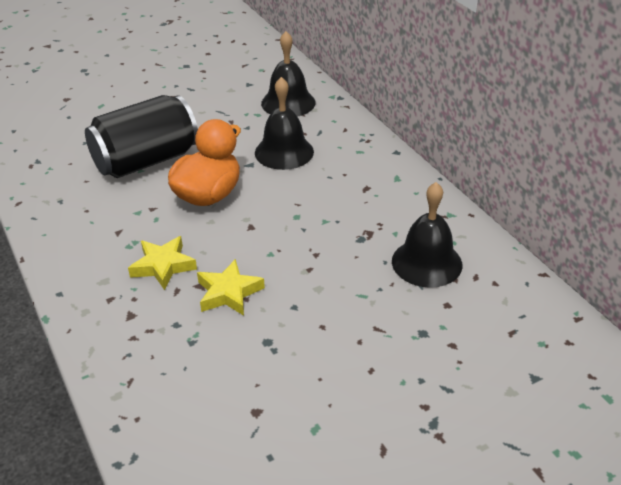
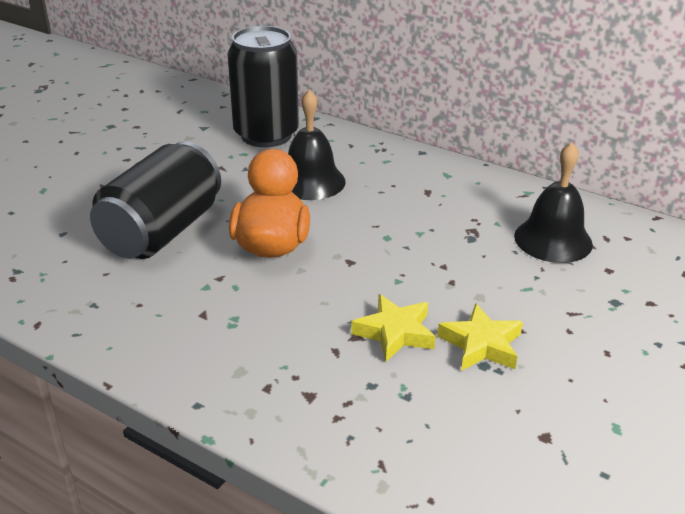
camera: 30 degrees left, 5 degrees down
yellow star [128,236,197,290] -> yellow star moved to [437,303,523,371]
black bell [261,31,315,117] -> black can [227,26,299,147]

